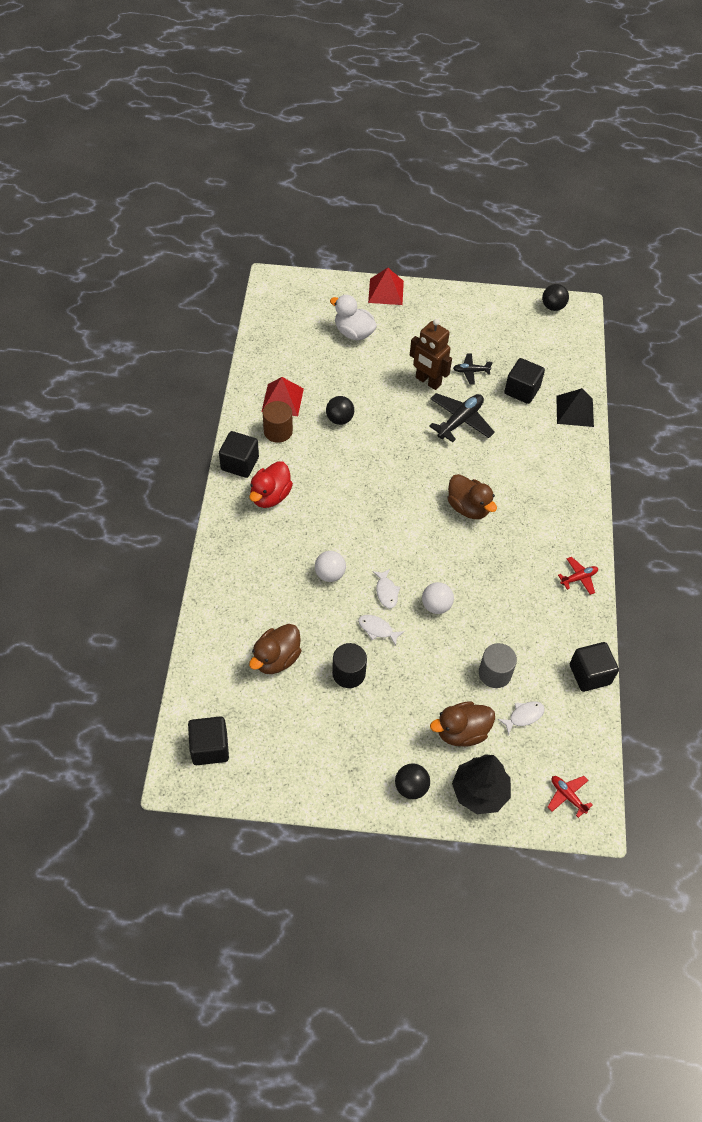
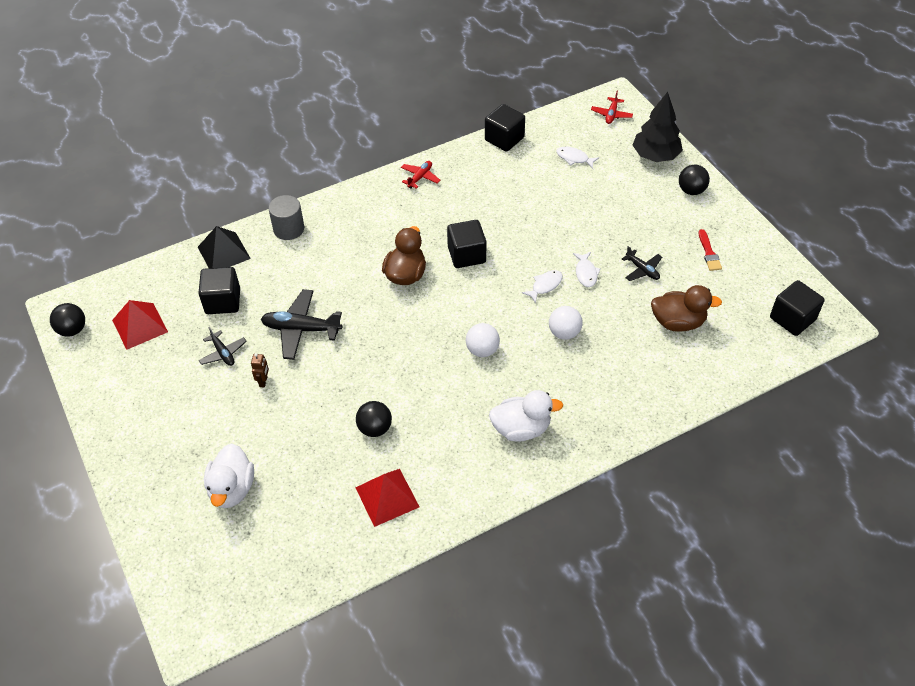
camera: 120 degrees left, 5 degrees down
black cube [219,431,259,478] -> black cube moved to [447,220,486,268]
red duck [249,461,293,508] -> white duck [489,390,563,442]
brown cylinder [263,401,293,443] -> none
black cylinder [332,643,367,688] -> black plane [622,246,662,281]
red pyramid [368,268,404,305] -> red pyramid moved to [112,300,168,350]
brown robot [410,319,452,390] -> brown robot [251,353,269,387], size x0.44
white ball [422,582,454,614] -> white ball moved to [466,323,500,357]
brown duck [430,701,495,747] -> none
grey cylinder [479,643,517,688] -> grey cylinder moved to [268,195,304,240]
red plane [558,557,598,595] -> red plane turned 90 degrees clockwise [401,161,440,189]
none -> red brush [699,229,722,271]

